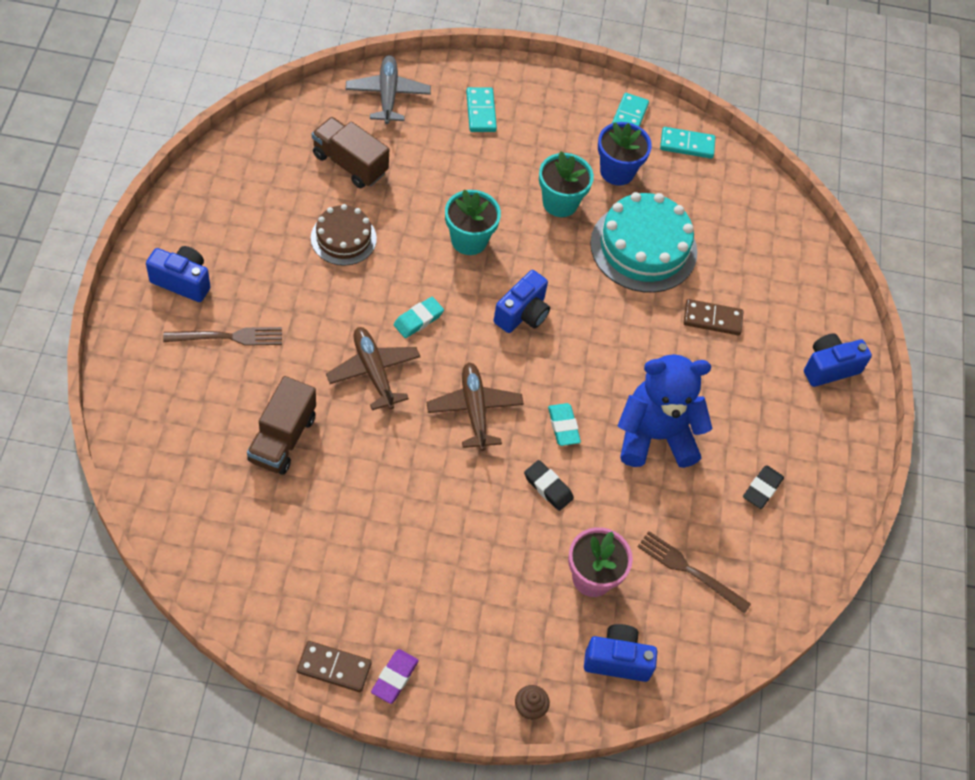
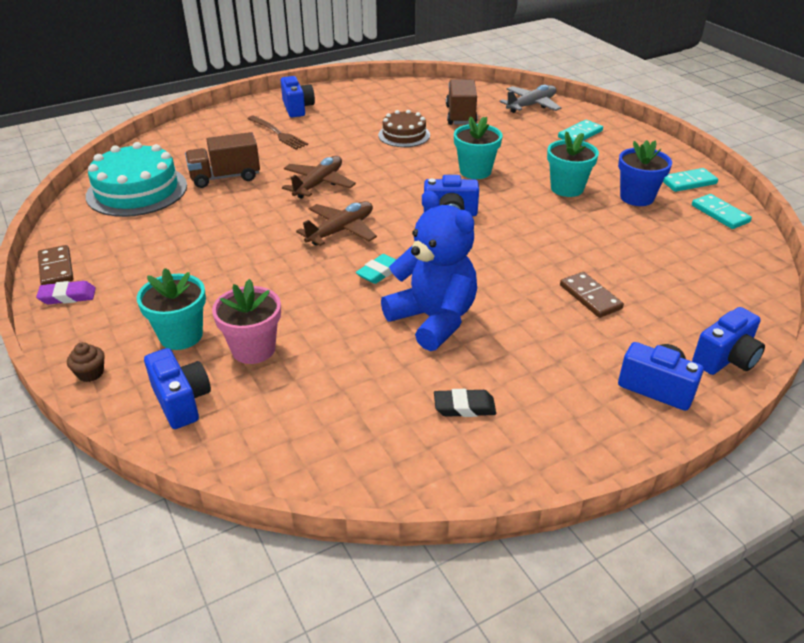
camera: 60 degrees right, 20 degrees down
turquoise eraser [393,297,444,338] -> none
black eraser [524,460,574,511] -> none
turquoise cake [590,192,697,293] -> turquoise cake moved to [86,142,187,217]
brown fork [638,531,751,614] -> none
none -> turquoise flower pot [137,268,206,350]
none -> blue camera [692,307,765,375]

